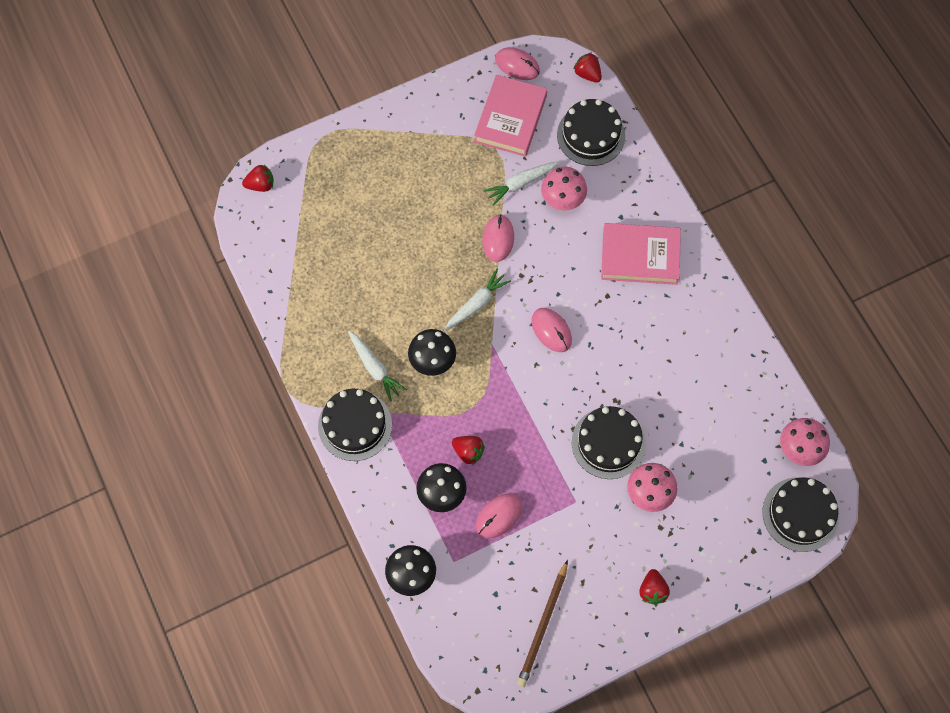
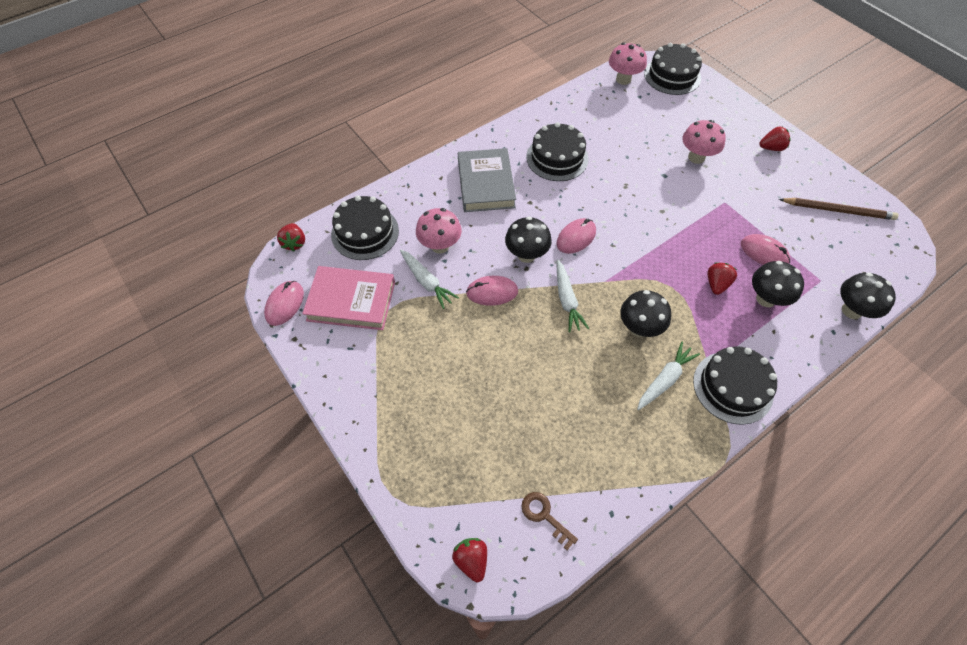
camera: 100 degrees left, 10 degrees down
white carrot [445,269,511,331] -> white carrot turned 135 degrees counterclockwise [557,259,589,332]
black cake [572,406,646,479] -> black cake moved to [526,122,589,181]
red strawberry [574,53,602,83] -> red strawberry turned 45 degrees counterclockwise [277,223,305,252]
pink book [601,223,681,285] -> grey book [458,148,516,212]
none -> black mushroom [505,217,552,263]
none -> brown key [521,492,578,550]

